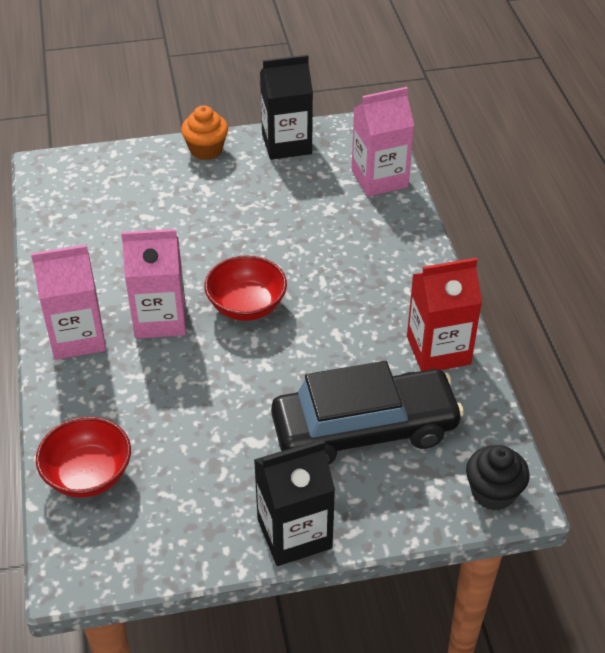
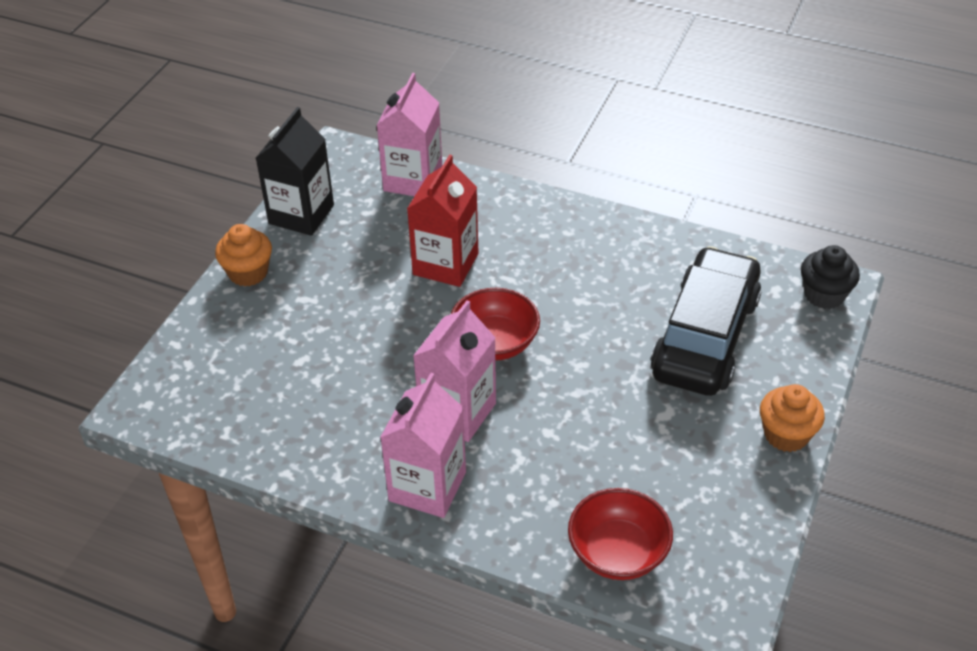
camera: 55 degrees left, 0 degrees up
black carton [254,440,335,566] -> orange cupcake [760,384,825,452]
red carton [407,258,482,371] -> red carton moved to [407,154,479,287]

